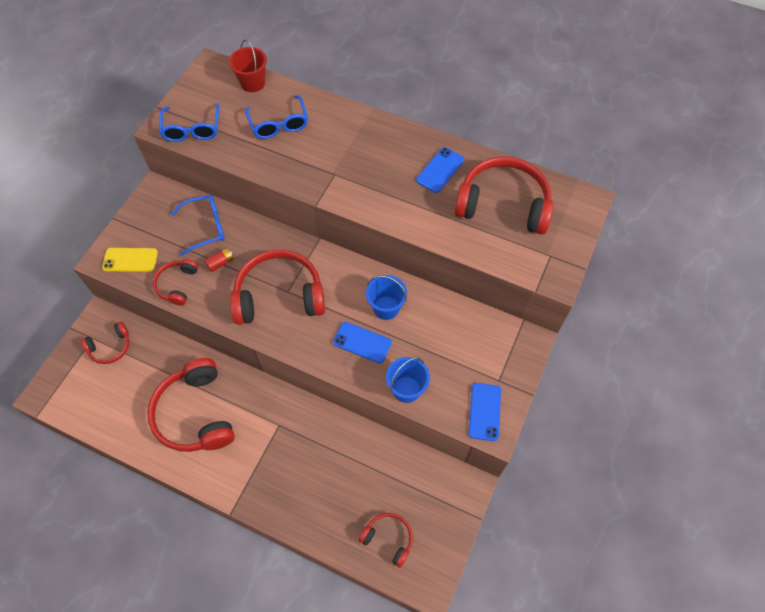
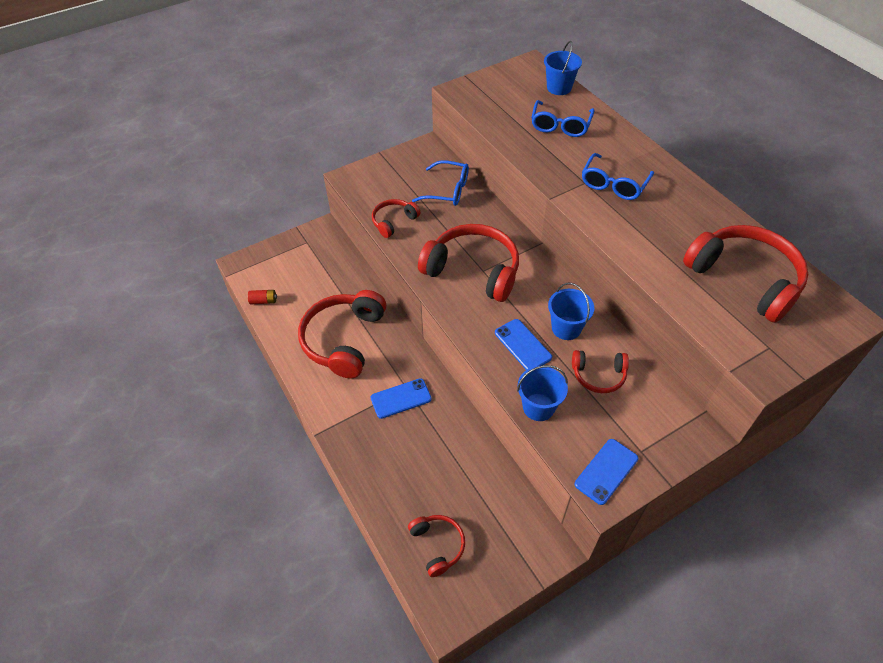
camera: 35 degrees right, 10 degrees down
red headphones [81,321,129,364] -> red headphones moved to [572,350,629,393]
yellow phone [102,248,158,272] -> none
blue glasses [159,103,220,142] -> blue glasses moved to [582,153,654,200]
red battery [204,247,234,272] -> red battery moved to [248,290,277,304]
red bucket [229,39,267,92] -> blue bucket [544,41,582,95]
blue phone [416,147,464,193] -> blue phone moved to [371,378,431,419]

